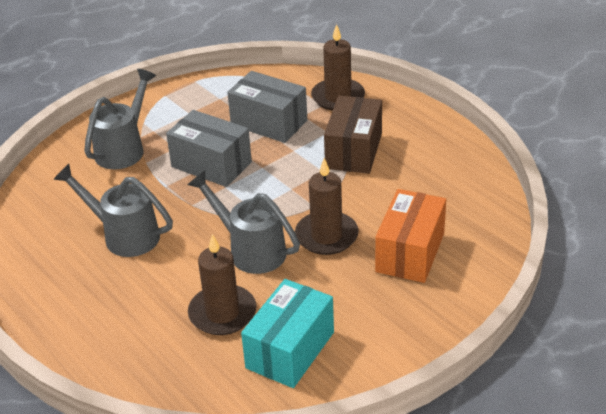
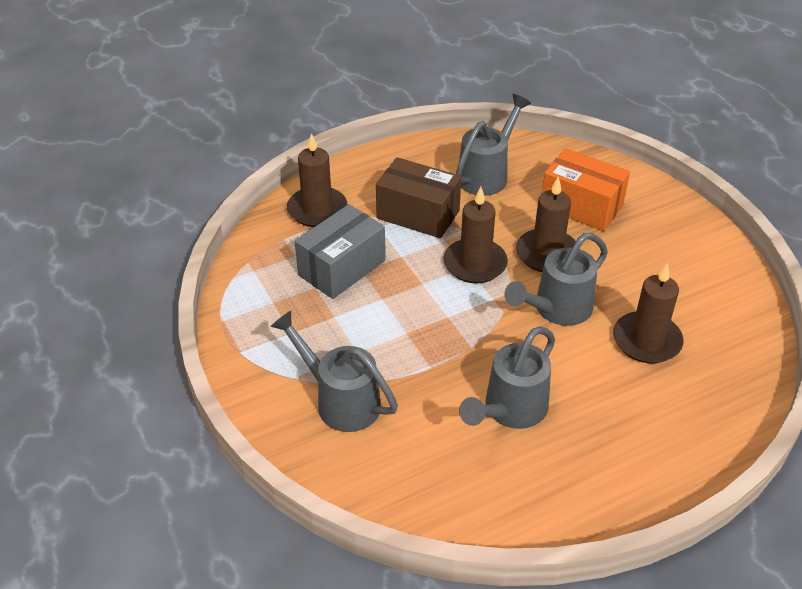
camera: 80 degrees left, 5 degrees up
grey box [166,110,252,187] -> none
turquoise box [241,279,334,388] -> none
none -> brown candle [444,187,508,283]
none -> grey watering can [456,94,531,196]

